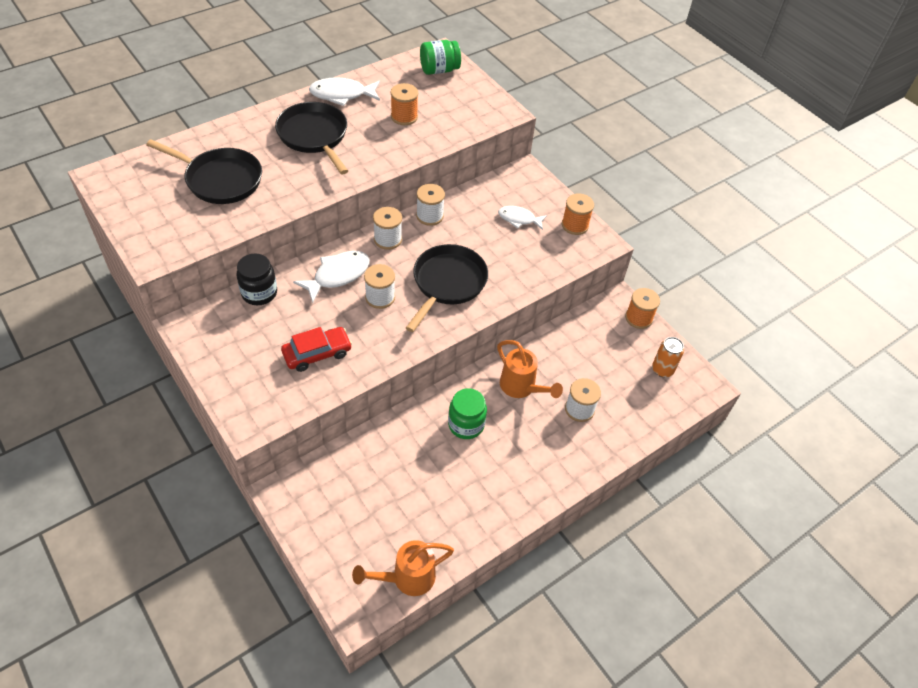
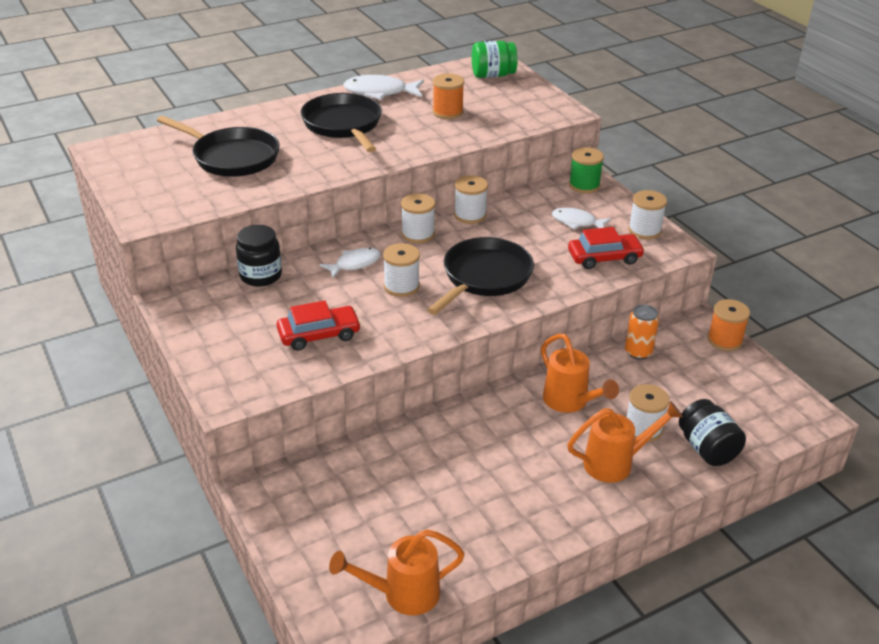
camera: 10 degrees right, 15 degrees down
white fish [293,251,370,303] -> white fish [320,248,381,278], size x0.66
green jar [448,388,487,439] -> none
orange spool [562,193,594,235] -> white spool [628,190,667,239]
orange can [652,337,684,377] -> orange can moved to [625,305,659,360]
none -> orange watering can [567,401,683,483]
none -> red car [568,227,645,269]
none -> green spool [569,147,604,193]
none -> black jar [679,399,746,466]

